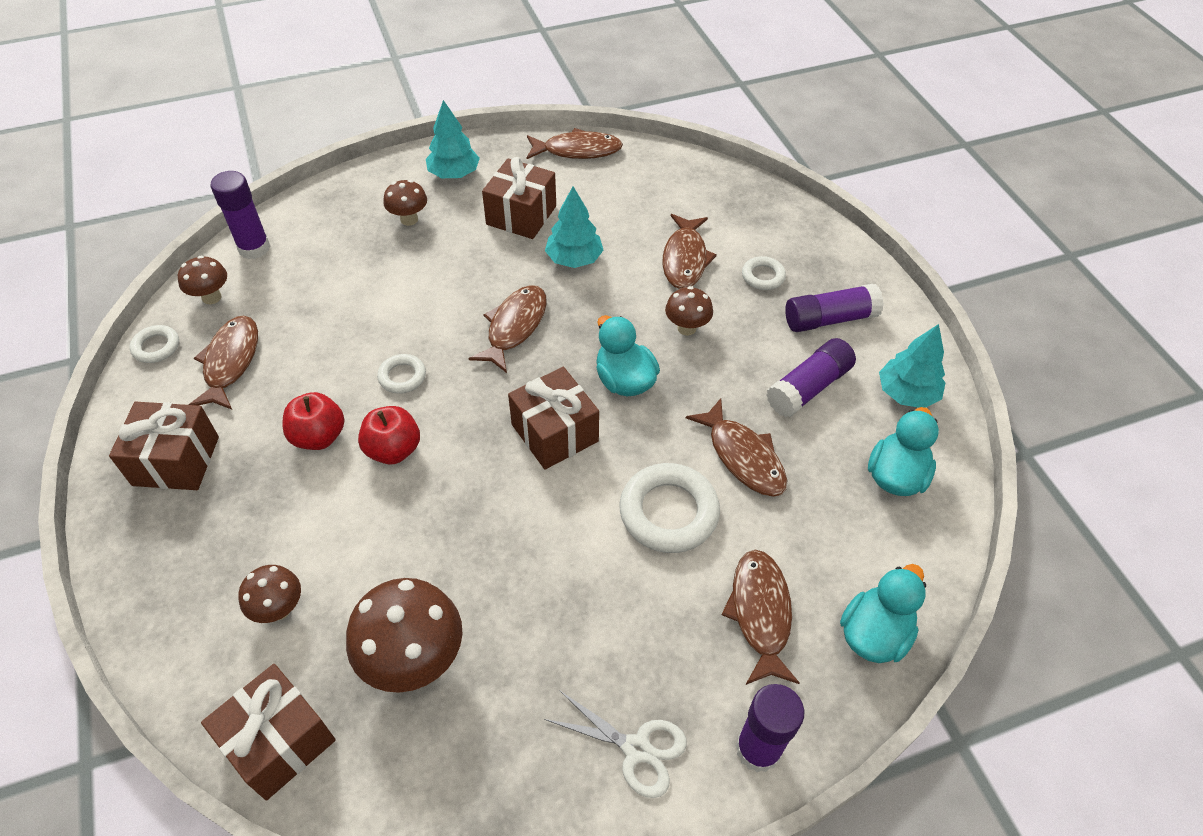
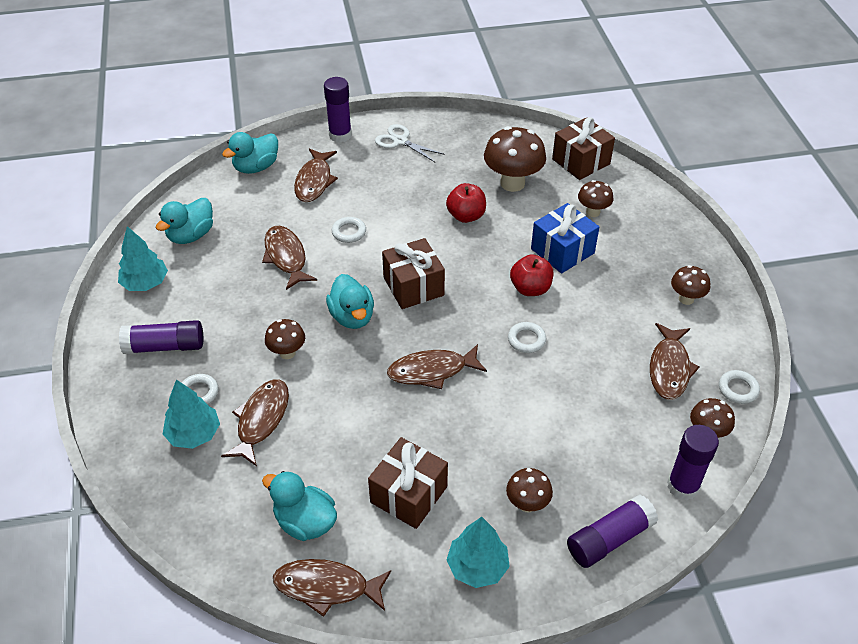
camera: 170 degrees left, 5 degrees down
brown gift [109,402,219,490] -> brown mushroom [671,265,710,305]
red apple [283,392,344,450] -> red apple moved to [446,183,486,223]
brown fish [468,285,547,373] -> brown fish turned 45 degrees clockwise [387,344,487,389]
turquoise tree [545,186,604,268] -> turquoise tree moved to [163,379,220,449]
white ring [620,463,720,553] -> white ring [332,217,366,243], size x0.53
purple glue stick [766,338,856,417] -> purple glue stick moved to [567,494,658,568]
none -> turquoise duck [262,471,337,541]
none -> blue gift [531,203,599,273]

